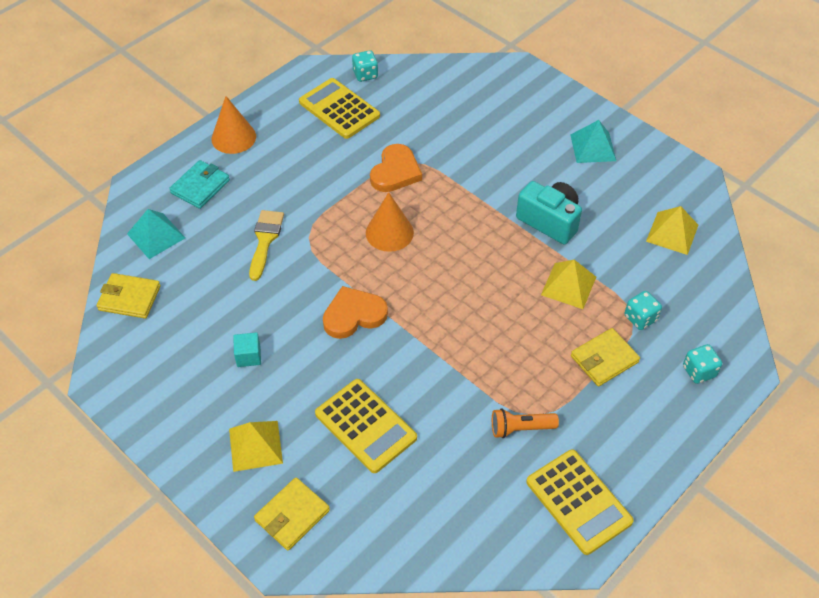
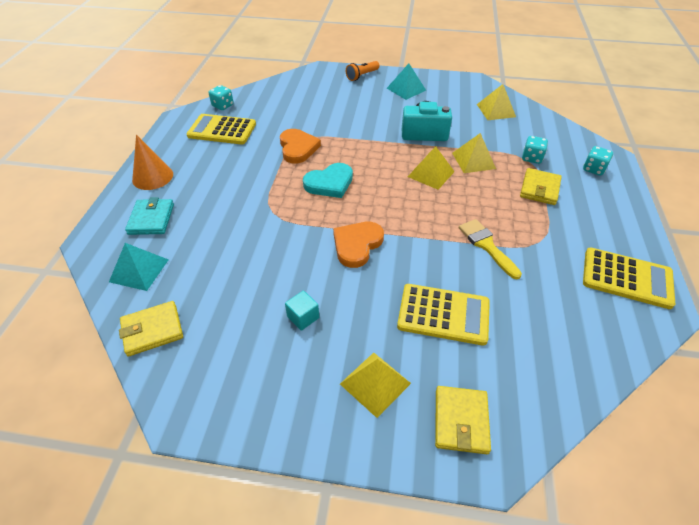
camera: 35 degrees left, 5 degrees down
yellow brush [249,210,284,281] -> yellow brush moved to [459,219,522,279]
orange cone [366,192,414,252] -> turquoise heart [303,163,353,198]
orange flashlight [492,408,559,438] -> orange flashlight moved to [346,61,379,81]
none -> yellow pyramid [408,146,455,190]

